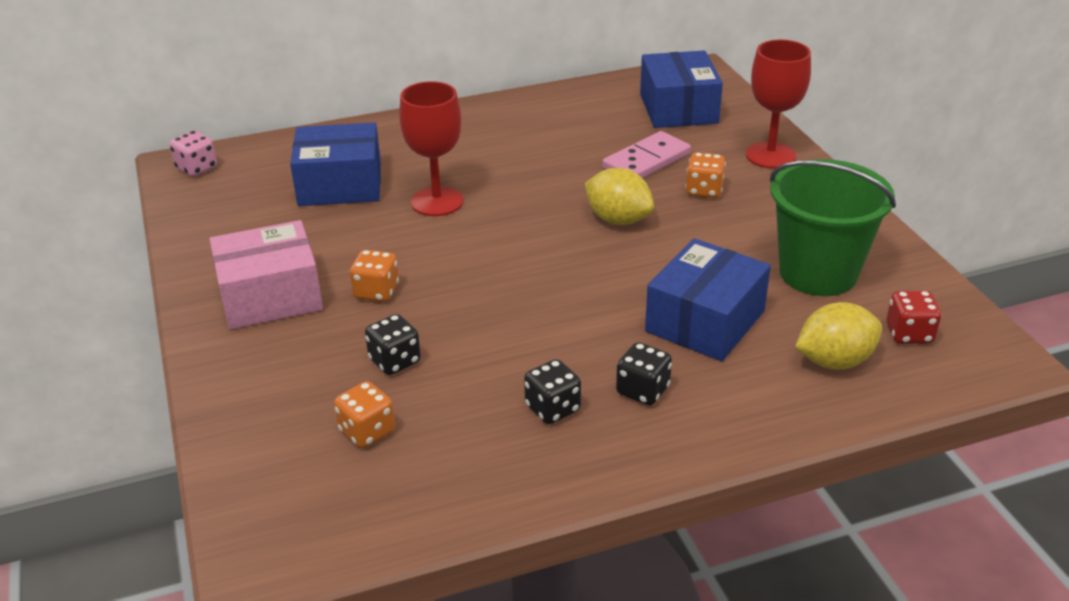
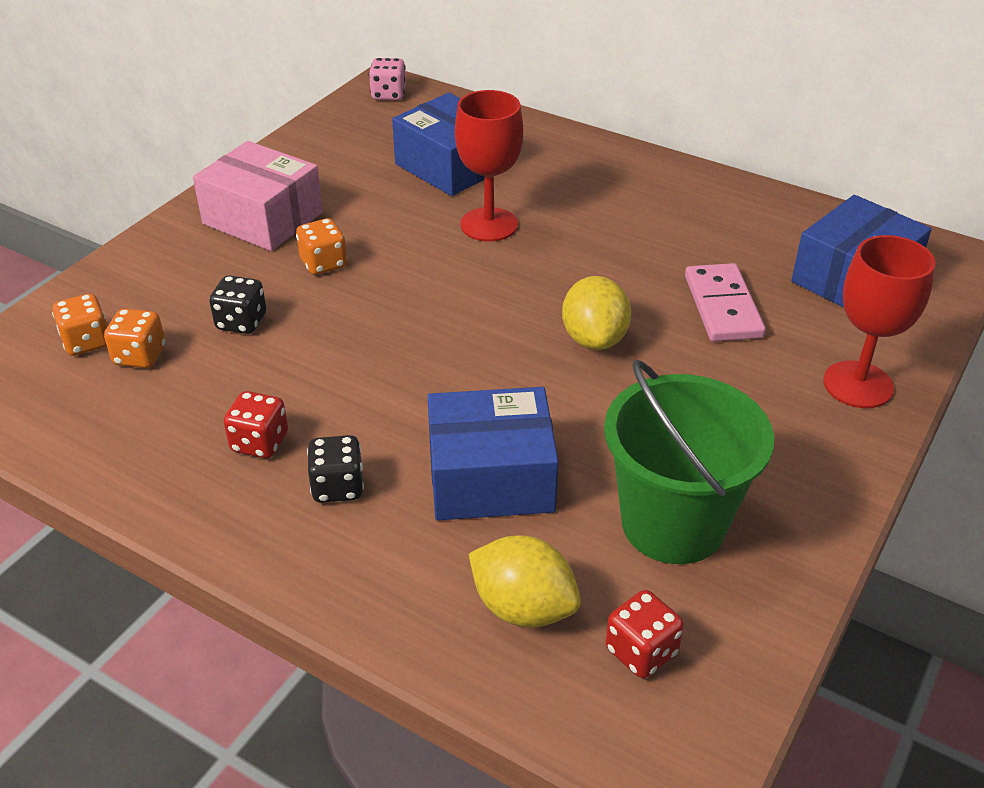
camera: 50 degrees right, 5 degrees up
black dice [524,359,581,424] -> red dice [224,391,288,458]
pink domino [602,131,691,178] -> pink domino turned 75 degrees clockwise [685,263,766,342]
orange dice [685,152,726,198] -> orange dice moved to [52,294,107,356]

